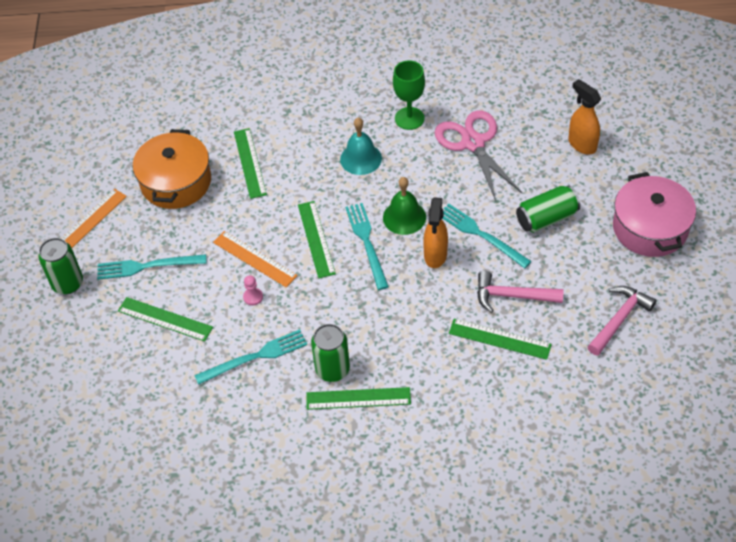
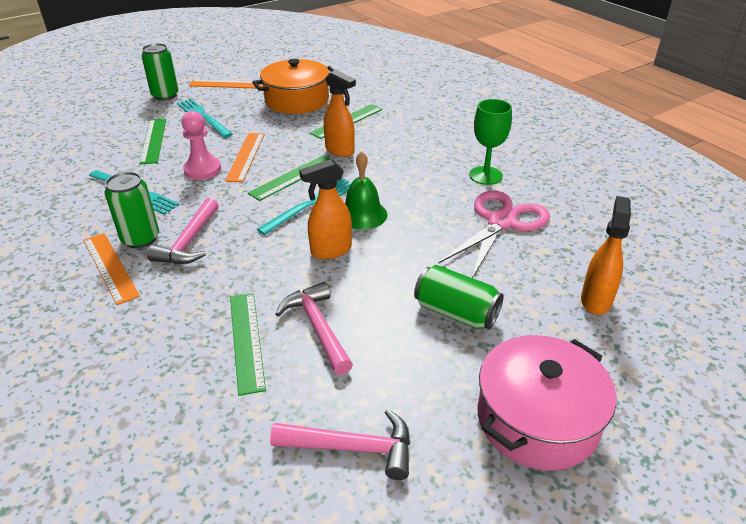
camera: 55 degrees right, 15 degrees down
pink pawn [243,275,263,306] -> pink pawn [181,111,221,180], size x1.86
green ruler [306,387,411,410] -> orange ruler [83,233,140,305]
turquoise bell [340,118,382,175] -> none
turquoise fork [442,204,532,268] -> none
none -> pink hammer [147,198,219,264]
none -> orange spray bottle [324,70,356,157]

